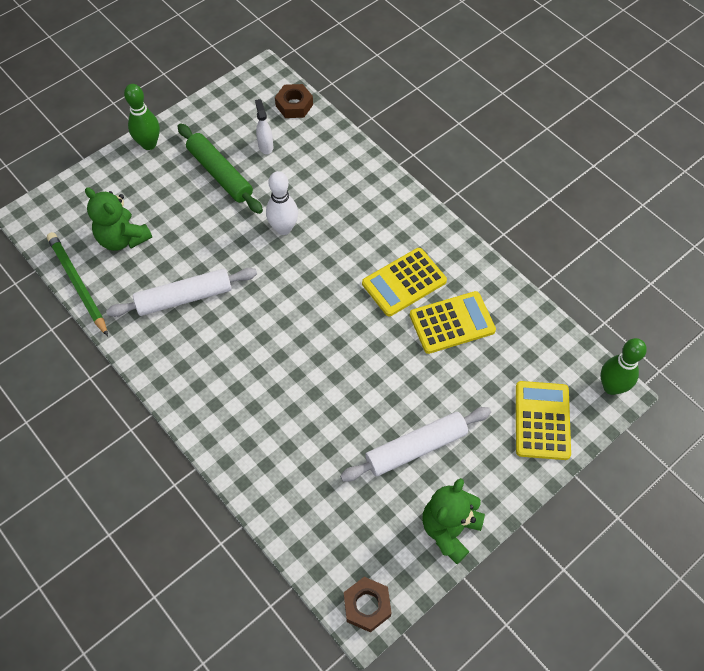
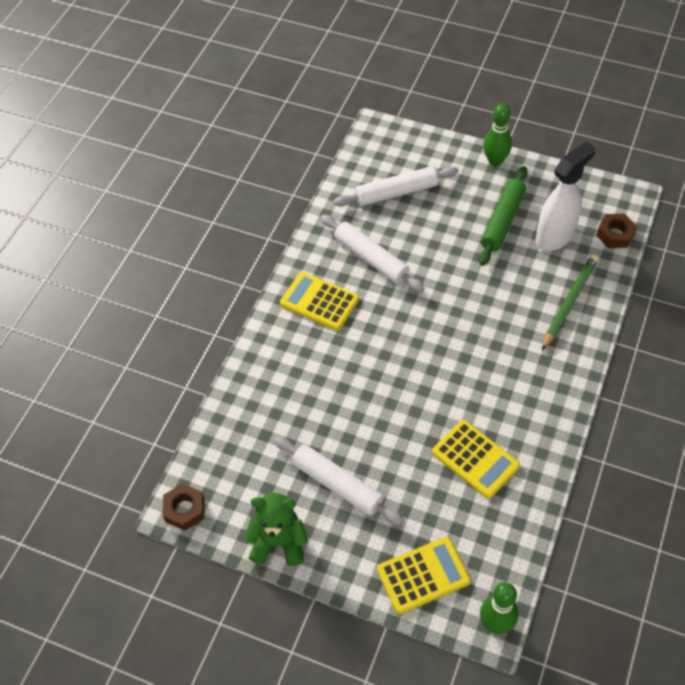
camera: 65 degrees right, 5 degrees down
green pencil [47,232,108,336] -> green pencil moved to [542,254,599,350]
green teddy bear [85,187,152,251] -> white rolling pin [333,166,459,207]
white spray bottle [255,99,273,154] -> white spray bottle [536,141,596,251], size x2.11
white bowling pin [266,171,298,235] -> none
yellow calculator [362,248,447,316] -> yellow calculator moved to [280,272,359,331]

